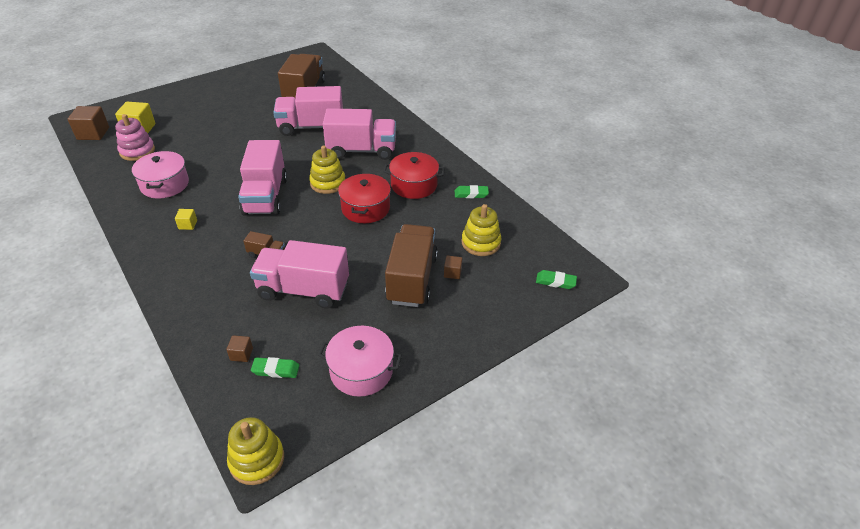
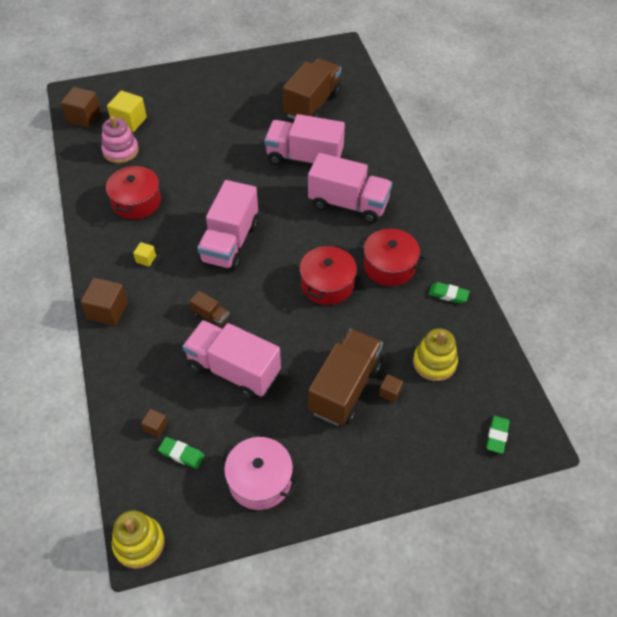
camera: 20 degrees right, 10 degrees up
pink pot [132,151,189,198] -> red pot [106,165,161,219]
yellow stacking toy [309,145,345,194] -> none
green eraser [536,270,577,289] -> green eraser turned 75 degrees clockwise [486,415,510,454]
none -> brown cube [81,278,128,326]

